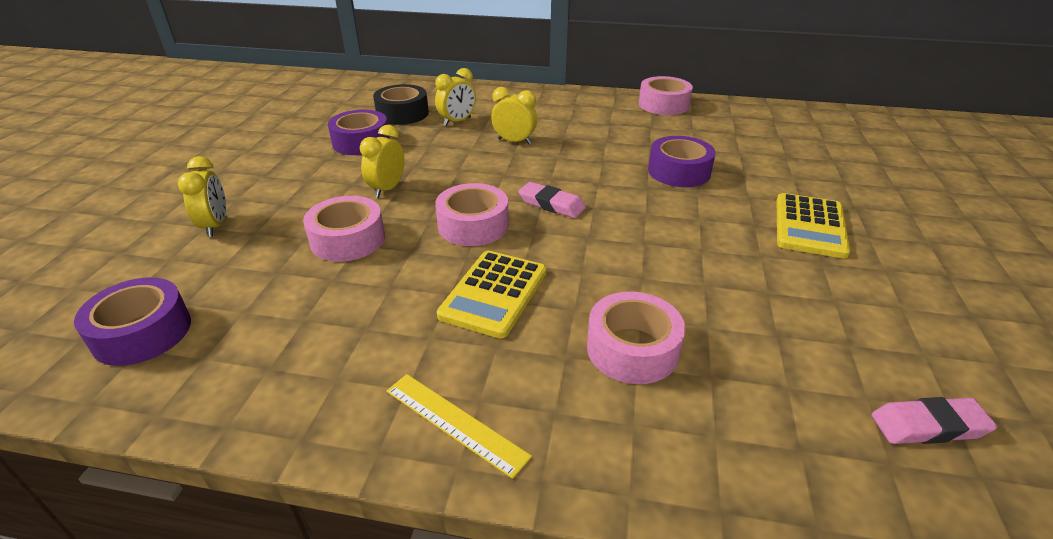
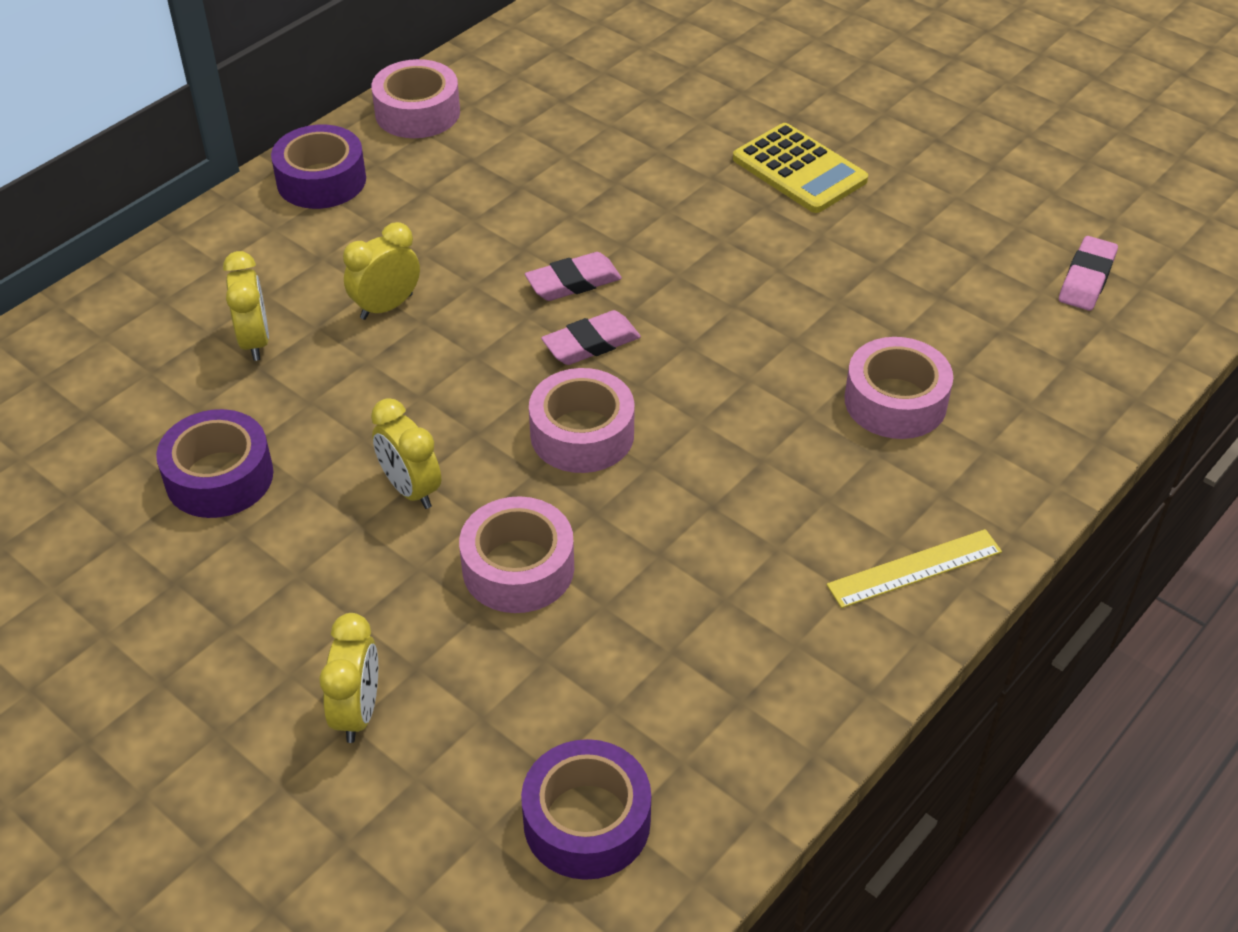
camera: 60 degrees left, 10 degrees up
yellow clock [178,156,226,237] -> yellow clock turned 75 degrees clockwise [319,613,378,743]
black tape [373,84,429,125] -> none
yellow calculator [437,251,546,338] -> none
purple tape [648,136,715,187] -> purple tape moved to [271,125,366,209]
none -> pink eraser [525,252,622,301]

